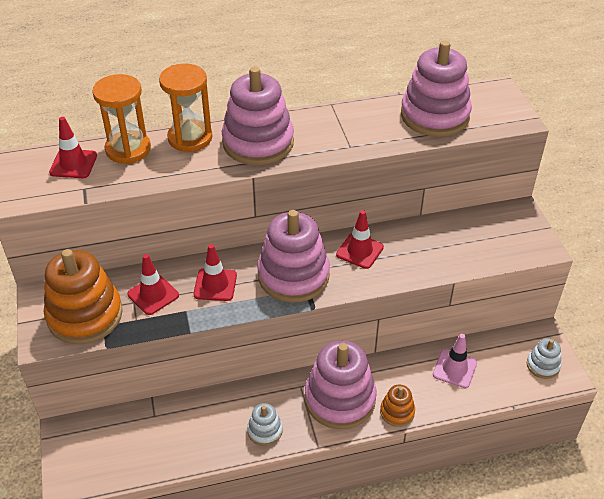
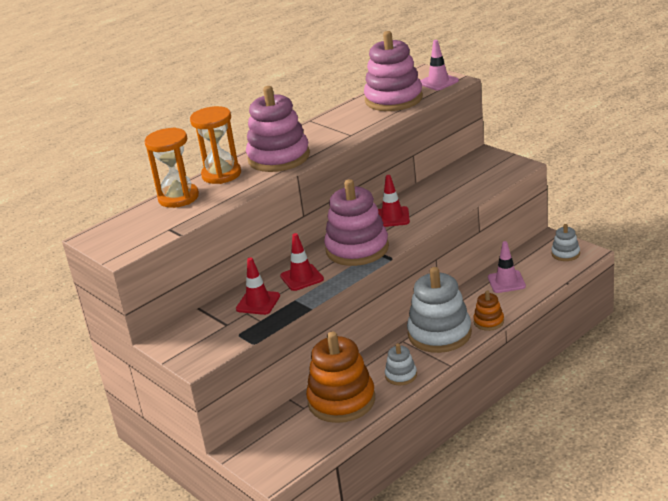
camera: 25 degrees left, 15 degrees down
orange stacking toy [44,249,123,344] -> orange stacking toy moved to [306,332,375,423]
red traffic cone [49,117,97,178] -> none
pink stacking toy [305,340,377,429] -> white stacking toy [407,267,472,353]
none -> pink traffic cone [420,40,459,91]

